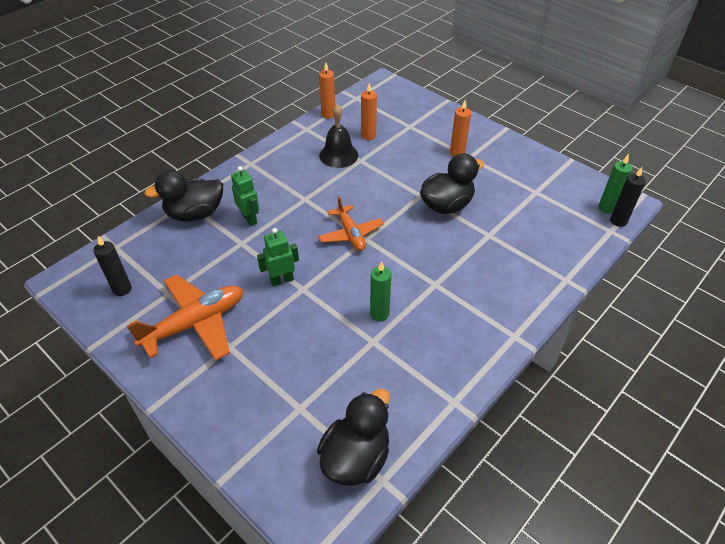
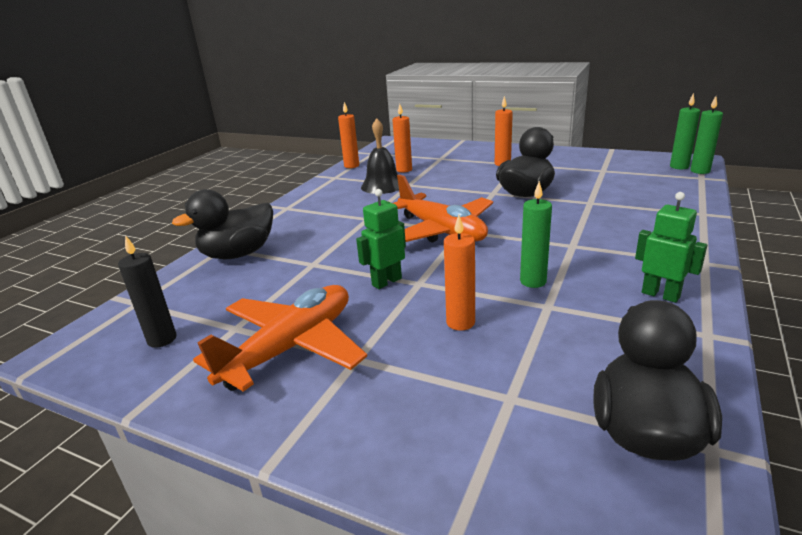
camera: 15 degrees left, 20 degrees down
green robot [231,166,259,226] -> green robot moved to [635,192,707,303]
orange plane [318,196,384,251] -> orange plane [393,174,493,243], size x1.57
black candle [610,167,646,227] -> green candle [690,96,723,174]
none -> orange candle [444,215,475,331]

